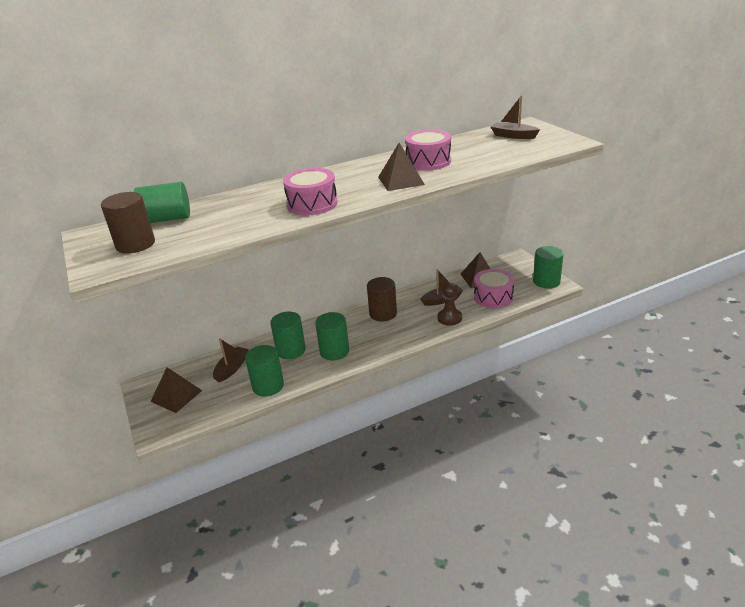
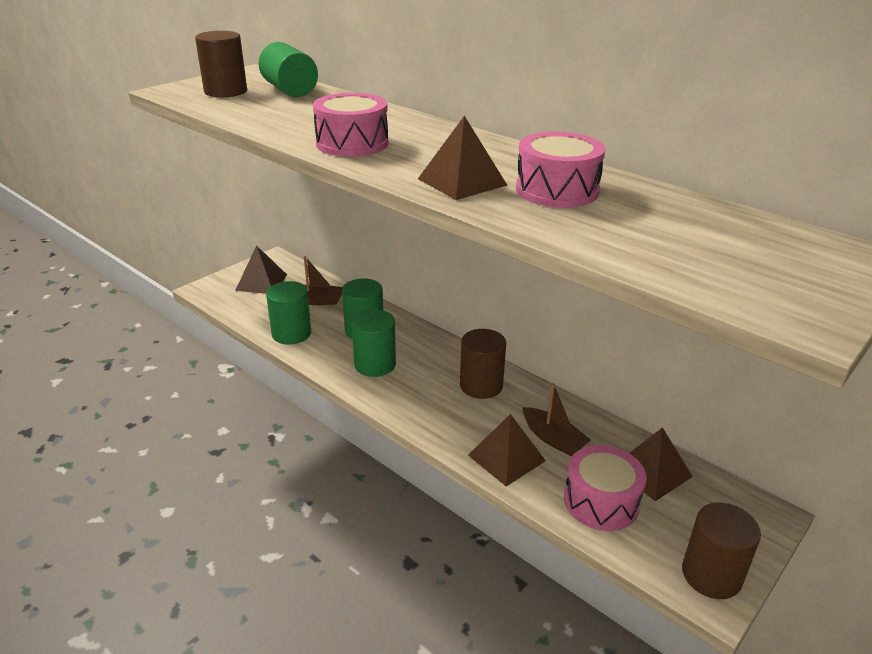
camera: 65 degrees right, 0 degrees up
brown pawn [437,283,462,326] -> brown pyramid [468,414,546,486]
brown boat [491,95,540,139] -> none
green cylinder [533,246,564,288] -> brown cylinder [682,503,761,599]

